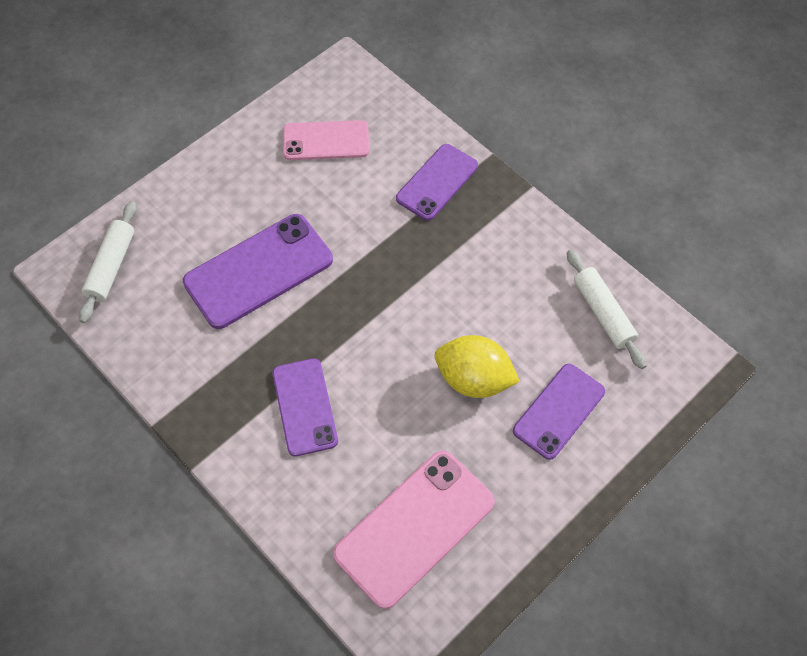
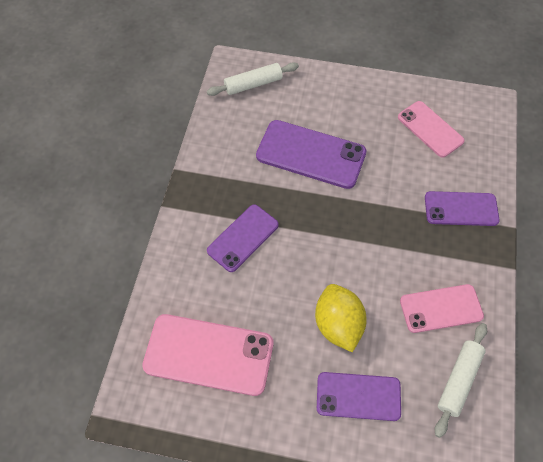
camera: 55 degrees right, 0 degrees up
none -> pink phone [400,284,484,333]

